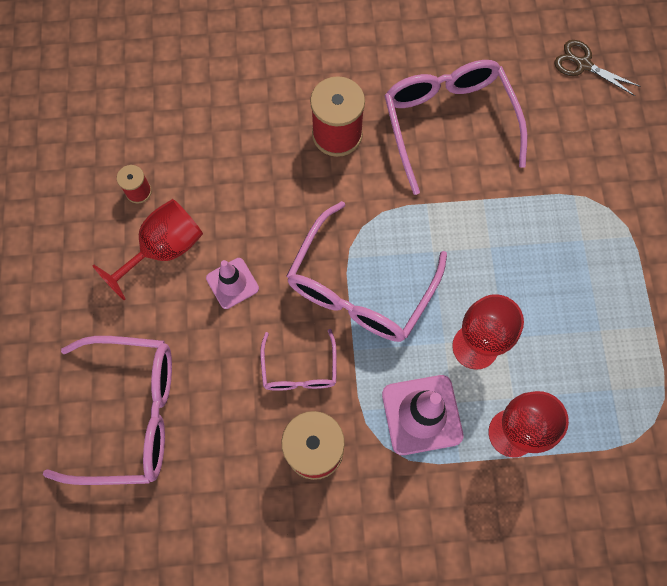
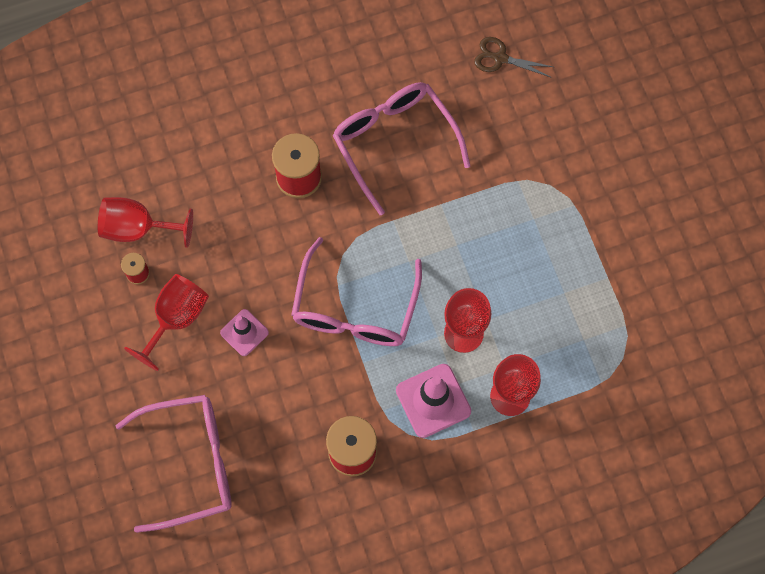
camera: 15 degrees left, 0 degrees up
pink glasses [260,329,337,391] -> none
none -> red goblet [98,197,193,248]

